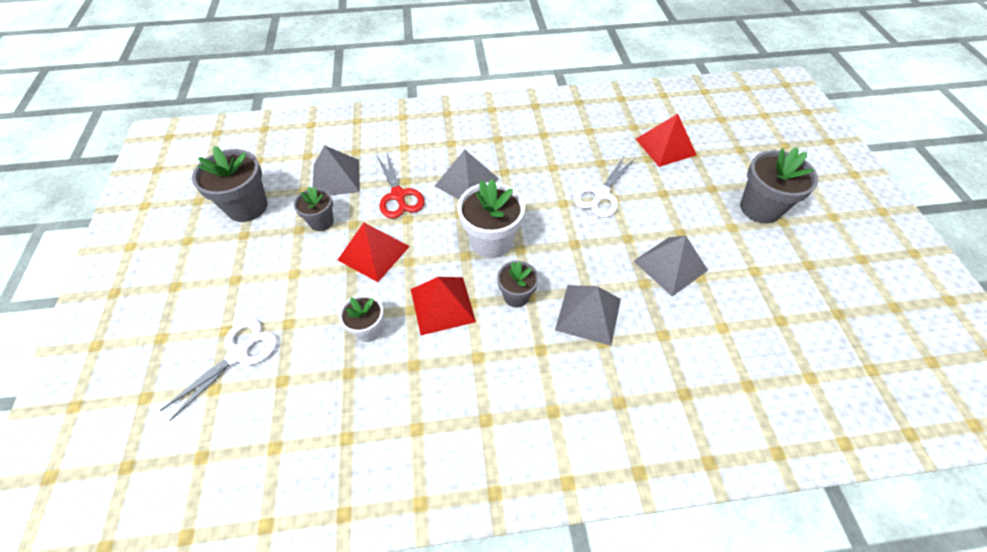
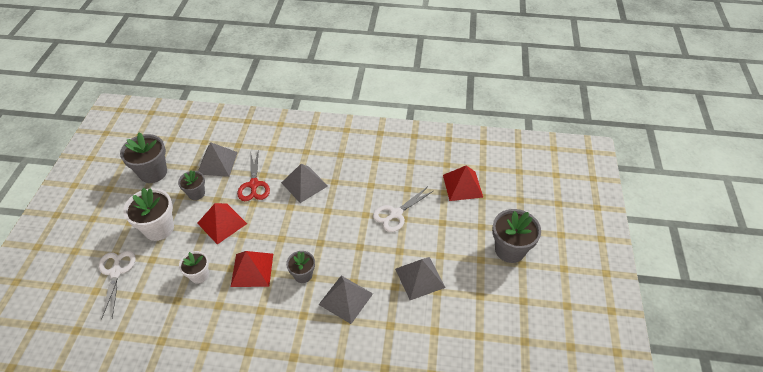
camera: 15 degrees right, 5 degrees down
white scissors [160,319,277,421] -> white scissors turned 60 degrees counterclockwise [99,251,136,320]
white flower pot [458,179,525,258] -> white flower pot moved to [123,188,174,241]

